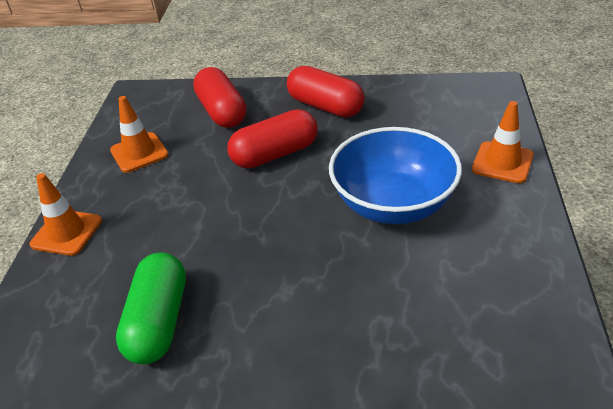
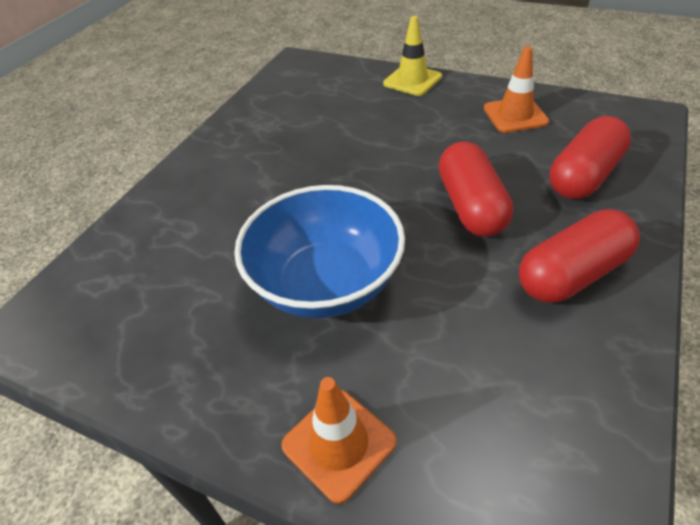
camera: 110 degrees right, 5 degrees up
orange traffic cone [30,173,102,256] -> yellow traffic cone [383,16,442,96]
green capsule [116,252,186,364] -> none
red capsule [193,67,246,128] -> red capsule turned 45 degrees counterclockwise [549,116,631,199]

